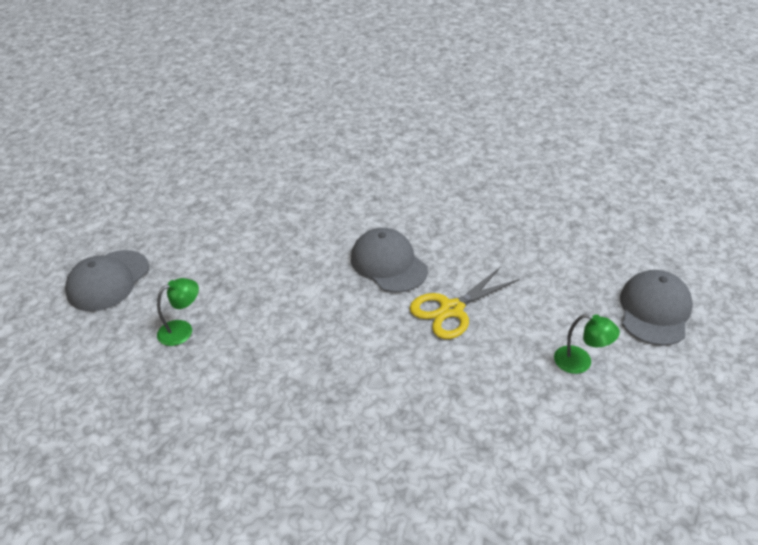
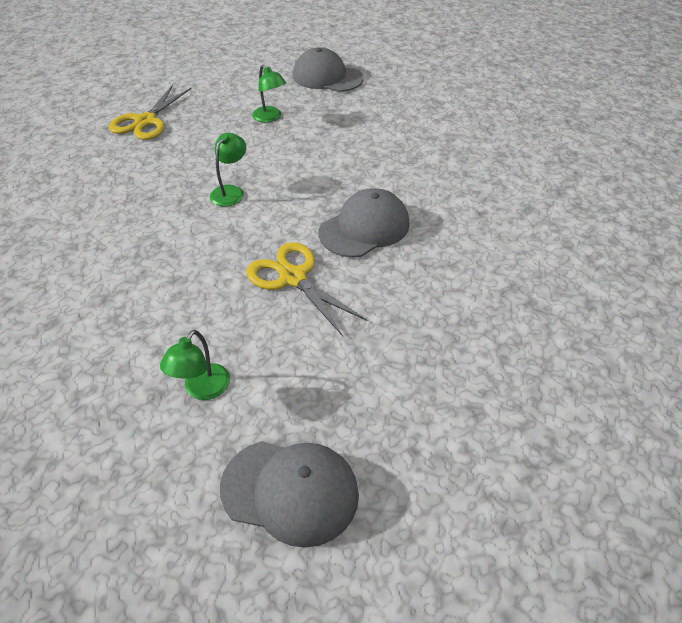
camera: 85 degrees right, 5 degrees up
none -> yellow scissors [109,85,191,140]
none -> green lamp [210,133,246,207]

